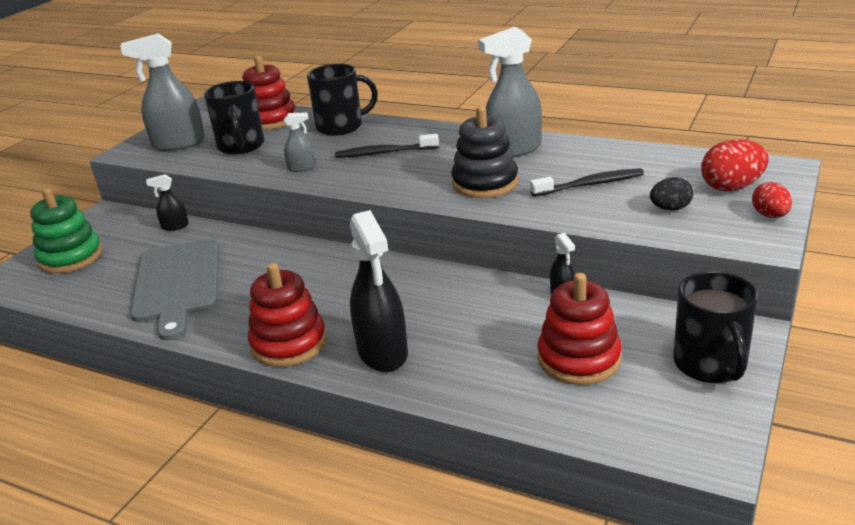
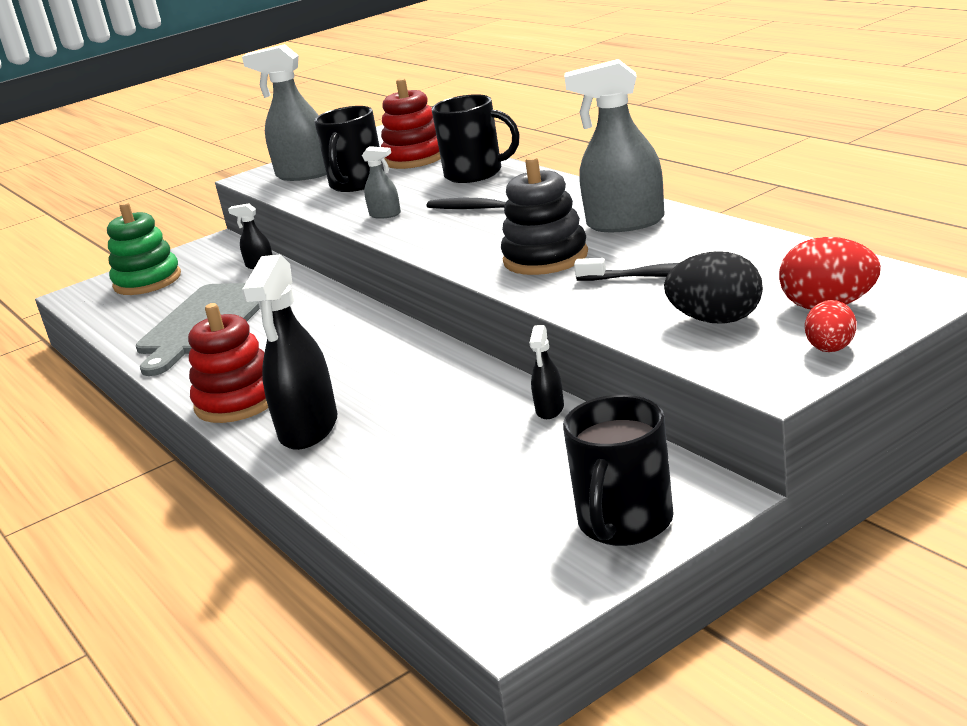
camera: 30 degrees right, 5 degrees down
red stacking toy [538,273,622,385] -> none
black egg [650,177,693,210] -> black egg [664,251,763,324], size x1.56

